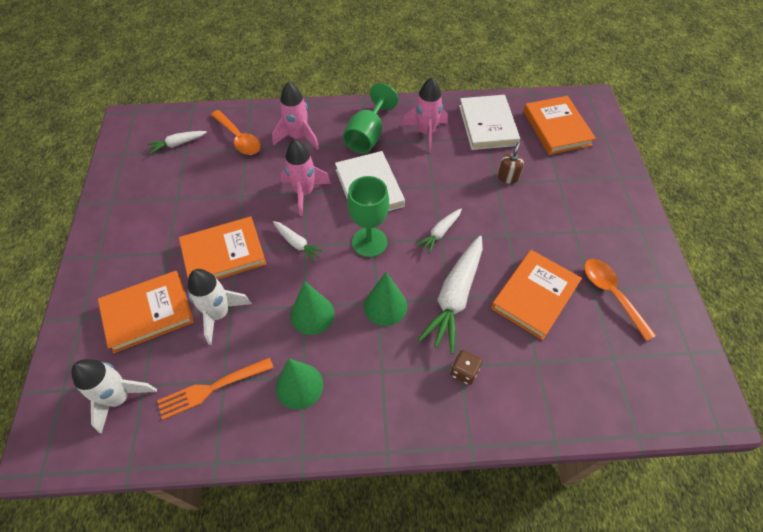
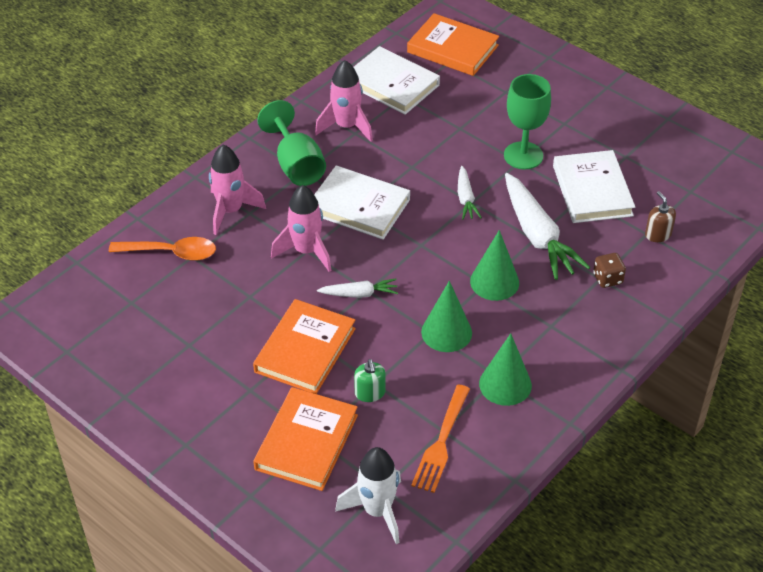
camera: 45 degrees left, 10 degrees down
white carrot [147,131,207,154] -> none
white rocket [188,269,252,345] -> green soap dispenser [354,359,386,402]
green goblet [347,176,389,257] -> green goblet moved to [504,74,551,169]
orange book [491,250,582,340] -> white book [553,150,635,223]
brown soap dispenser [497,143,524,184] -> brown soap dispenser moved to [645,191,676,242]
orange spoon [584,259,656,341] -> none

